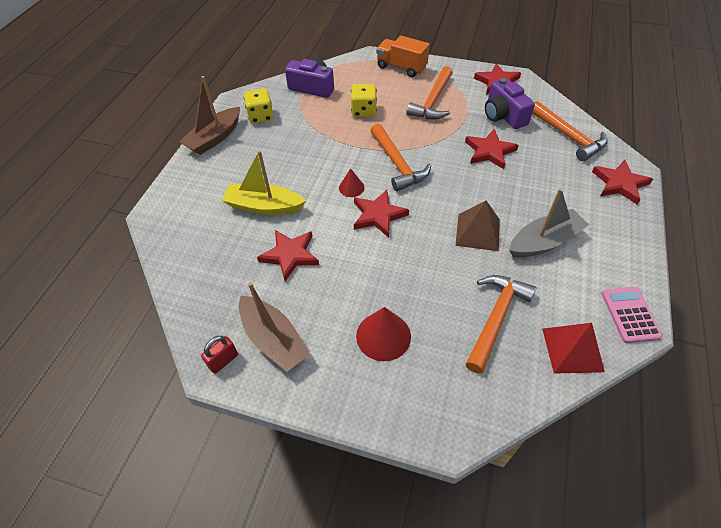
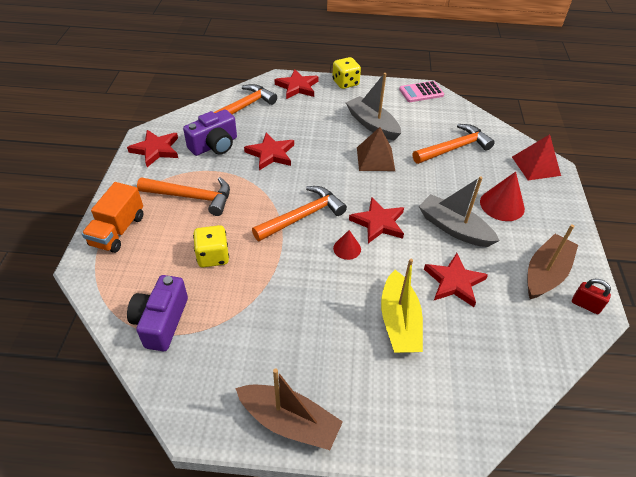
camera: 105 degrees left, 5 degrees down
yellow dice [244,89,273,124] -> yellow dice moved to [332,57,361,89]
orange hammer [466,275,536,374] -> orange hammer turned 135 degrees clockwise [413,124,495,164]
red pyramid [542,323,605,374] -> red pyramid moved to [512,134,561,180]
none -> grey boat [419,176,500,247]

